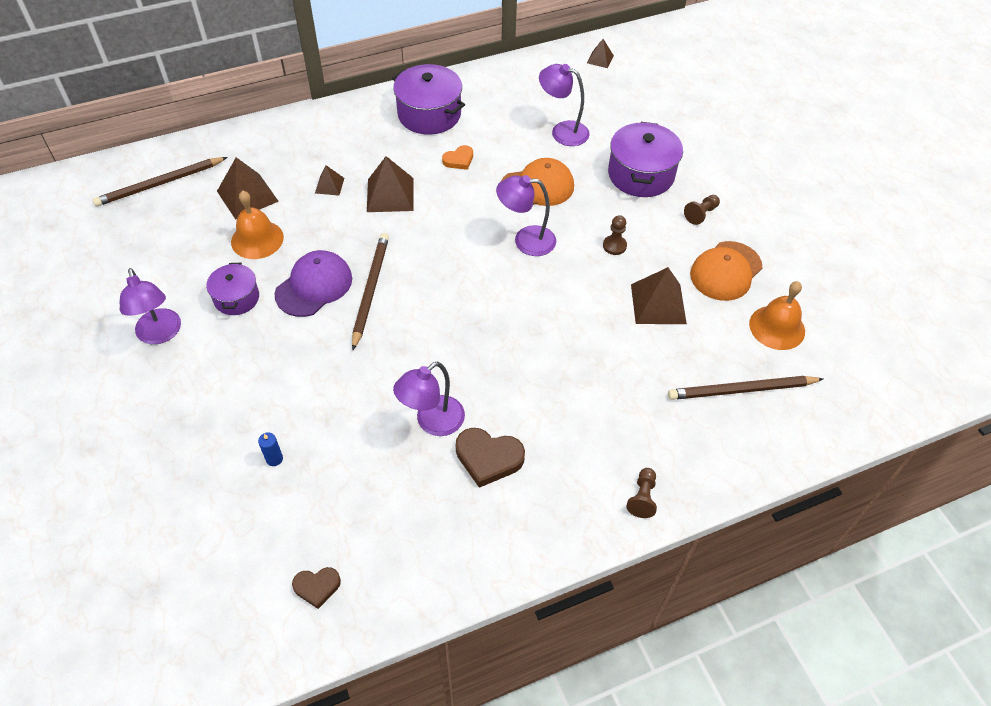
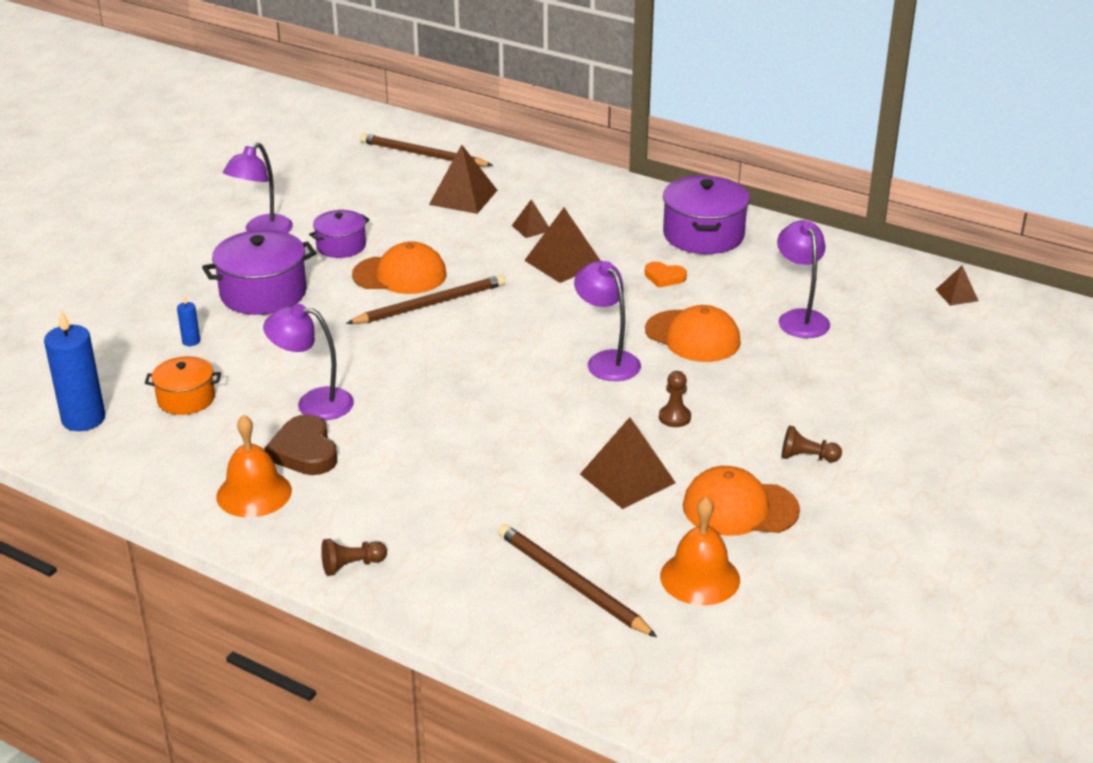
camera: 55 degrees right, 20 degrees down
orange bell [231,190,284,259] -> orange bell moved to [216,415,292,517]
purple cap [275,250,352,317] -> orange cap [352,241,447,294]
brown heart [292,567,341,609] -> blue candle [44,310,105,431]
purple pot [608,122,683,197] -> purple pot moved to [202,230,316,315]
none -> orange pot [145,356,221,415]

